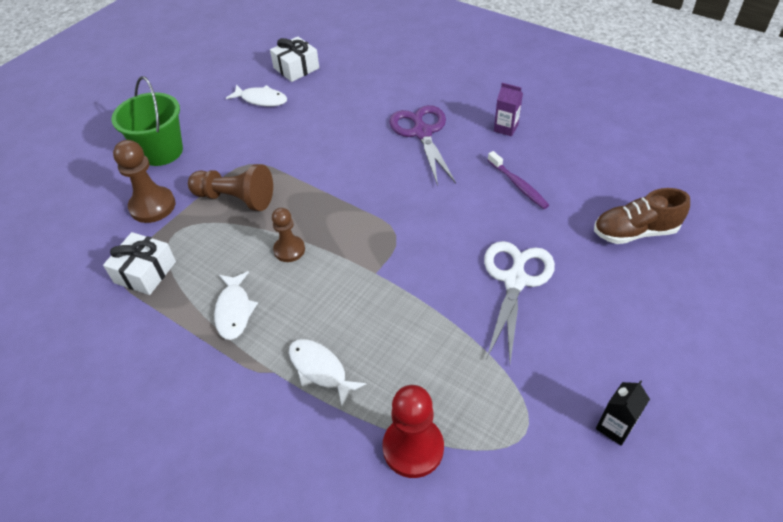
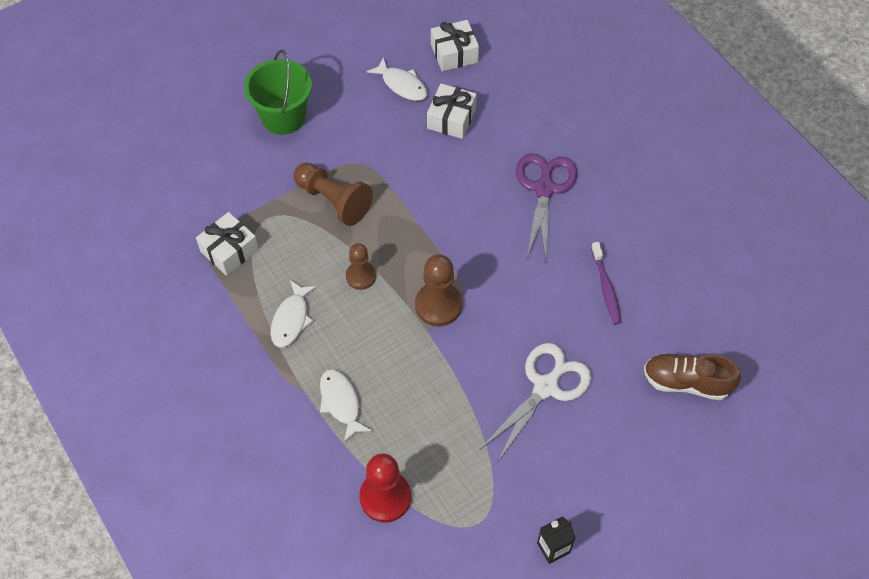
camera: 20 degrees right, 10 degrees up
brown pawn [113,140,175,223] -> brown pawn moved to [415,254,462,326]
purple carton [494,83,523,136] -> none
none -> white gift [427,83,477,139]

